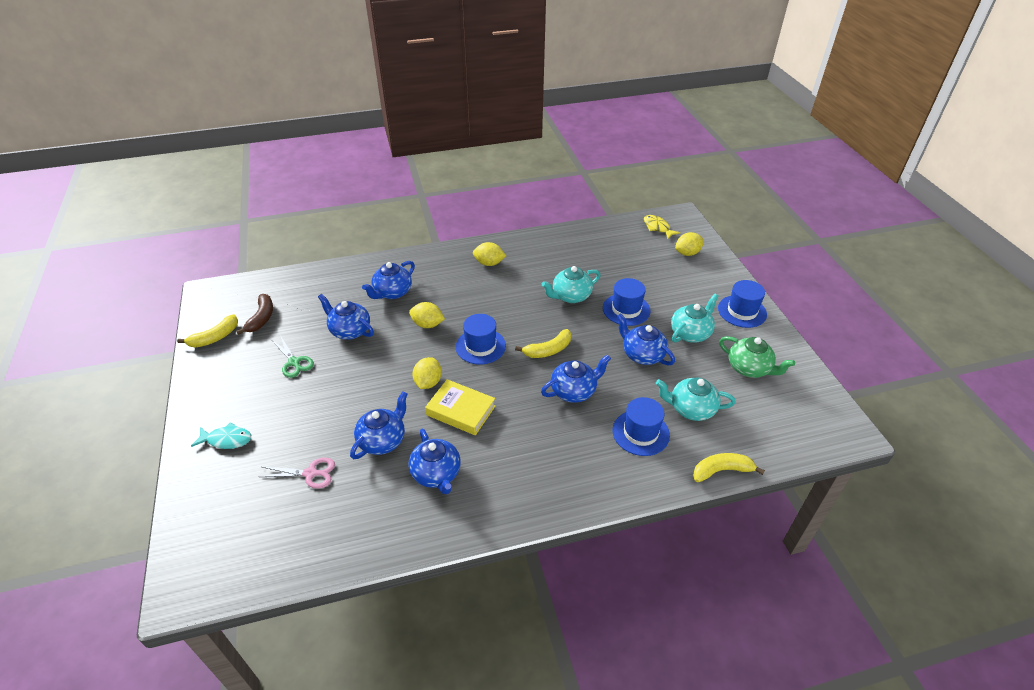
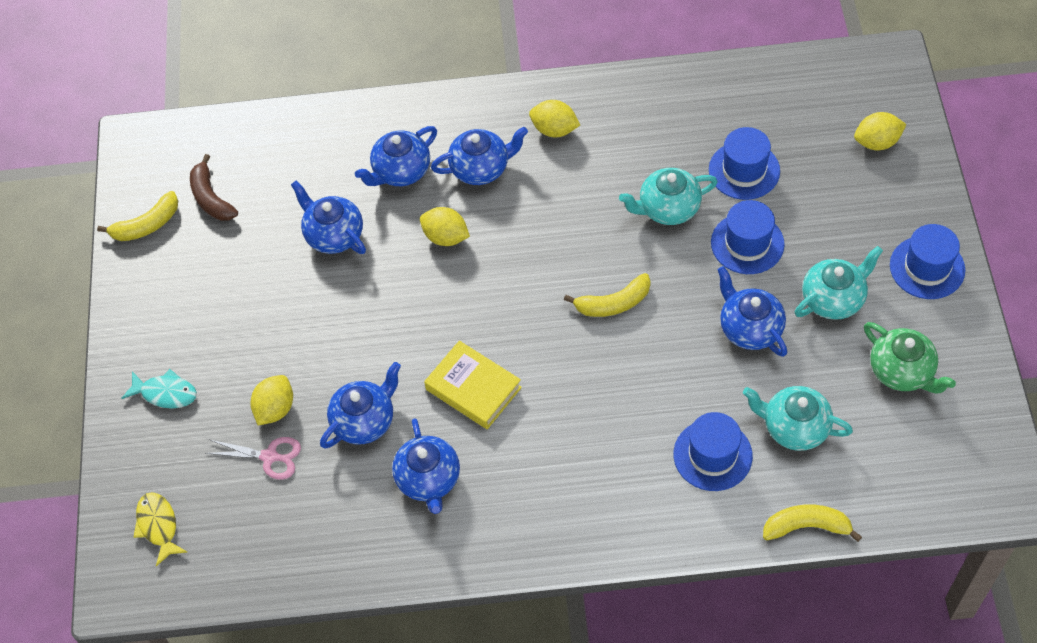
camera: 15 degrees right, 15 degrees up
brown banana [236,294,273,335] -> brown banana turned 135 degrees clockwise [190,154,238,221]
green scissors [272,337,314,378] -> none
yellow lemon [412,357,442,389] -> yellow lemon moved to [250,375,293,425]
blue hat [456,314,506,365] -> blue hat moved to [709,127,780,200]
blue teapot [541,355,611,403] -> blue teapot moved to [431,127,528,185]
yellow fish [644,215,681,239] -> yellow fish moved to [134,492,187,566]

